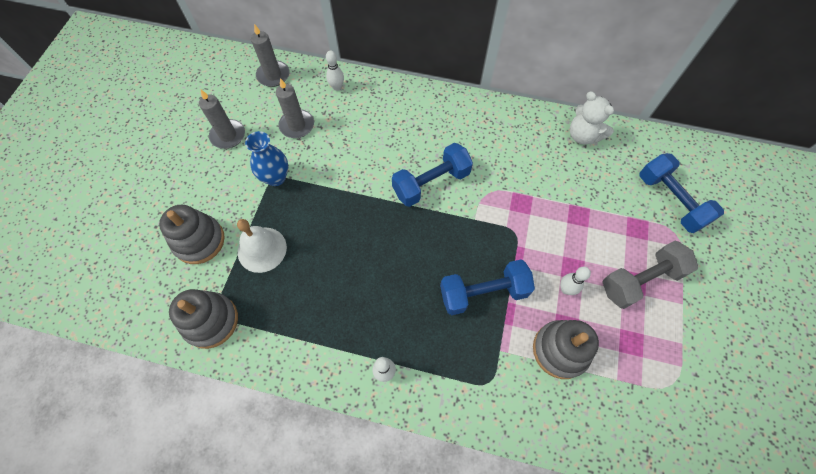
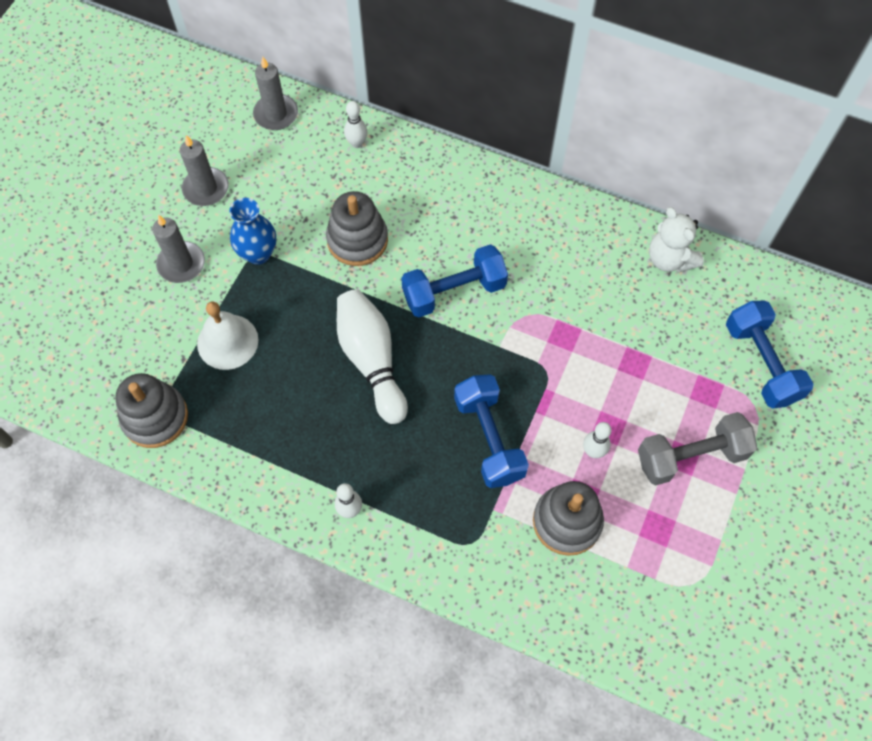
camera: 10 degrees right, 0 degrees up
grey stacking toy [159,205,225,264] -> grey stacking toy moved to [326,191,388,266]
grey candle [276,78,314,138] -> grey candle moved to [152,215,205,283]
blue dumbbell [440,259,535,315] -> blue dumbbell turned 75 degrees clockwise [454,375,529,488]
none -> white bowling pin [337,289,408,424]

